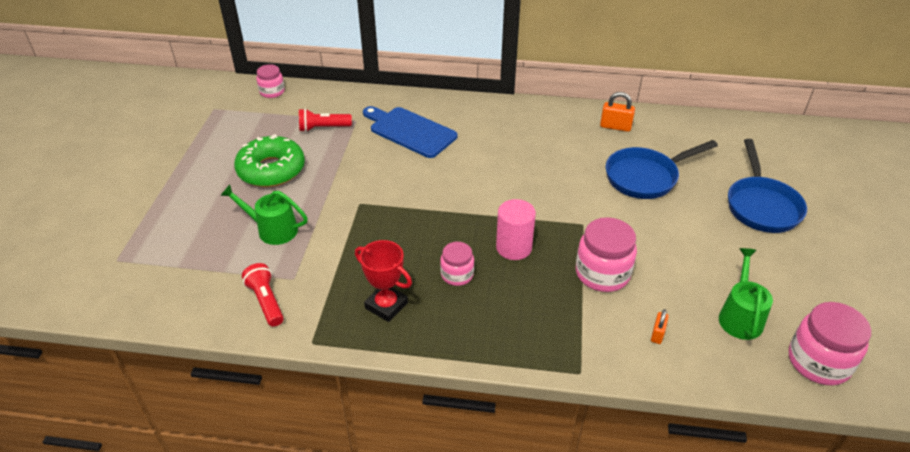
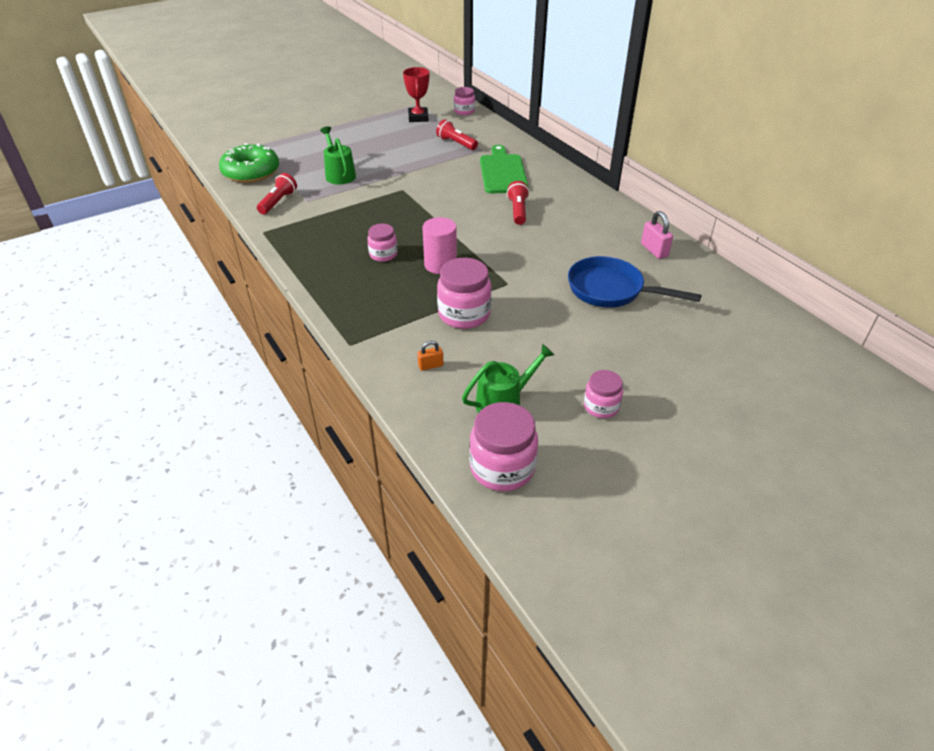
camera: 50 degrees right, 0 degrees up
green donut [234,134,305,187] -> green donut moved to [219,143,279,183]
red trophy [355,240,412,322] -> red trophy moved to [403,67,429,122]
blue cutting board [363,106,458,158] -> green cutting board [480,145,528,193]
orange padlock [600,92,635,132] -> pink padlock [641,211,673,259]
blue pan [728,139,807,233] -> none
none -> red flashlight [507,181,529,225]
none -> pink jar [584,370,623,418]

